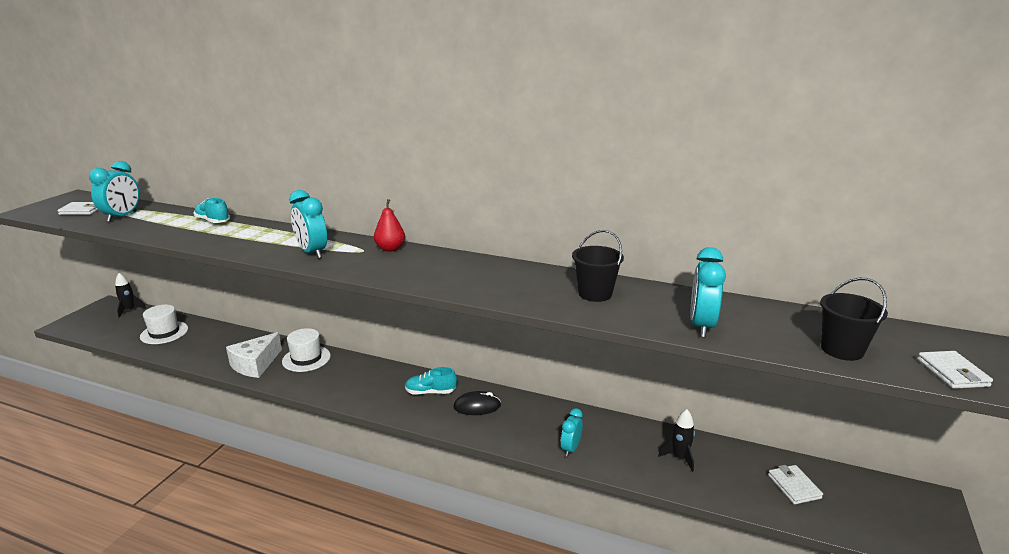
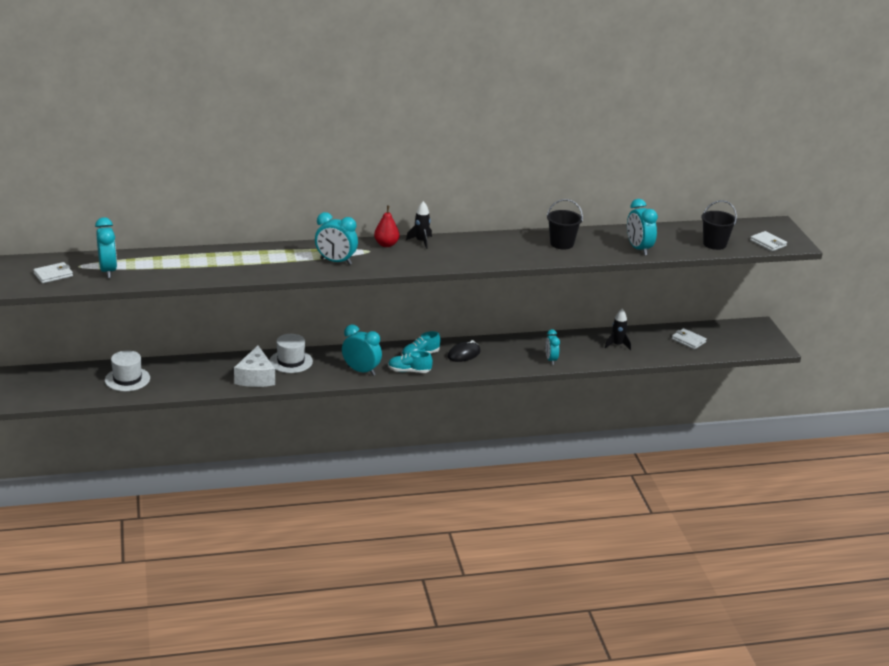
camera: 35 degrees left, 5 degrees up
black rocket [115,273,146,318] -> black rocket moved to [406,201,432,249]
turquoise shoe [194,198,230,223] -> turquoise shoe moved to [388,351,433,373]
none -> turquoise clock [342,324,382,376]

